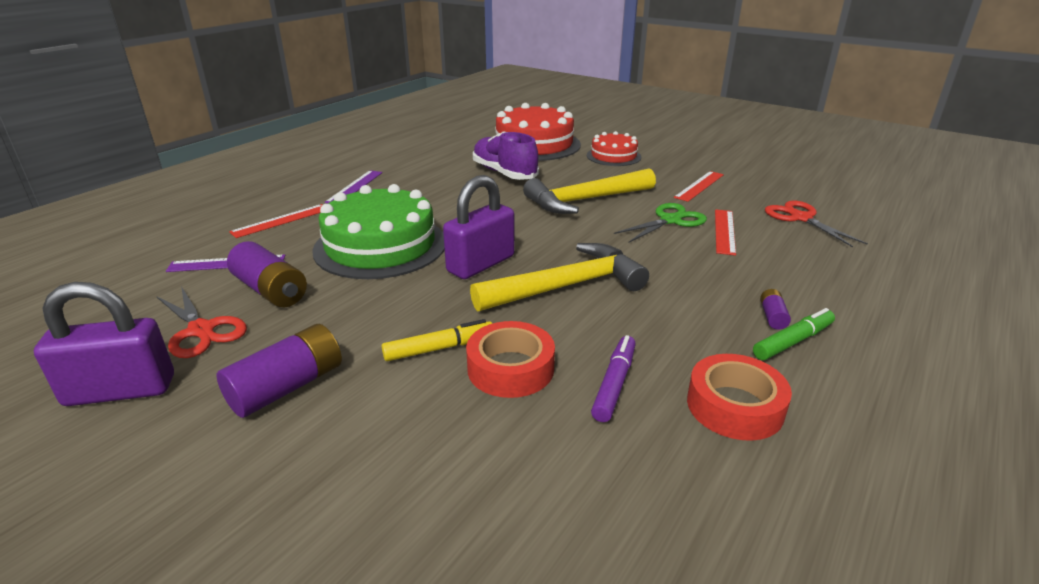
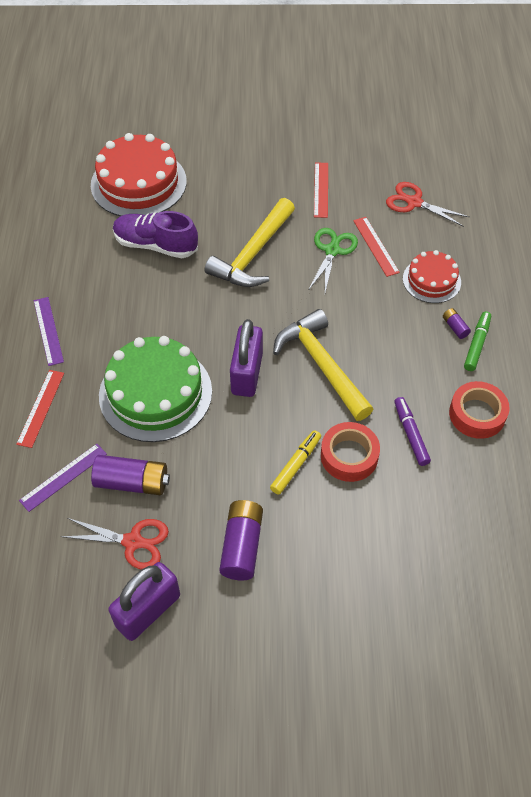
camera: 35 degrees left, 25 degrees up
yellow hammer [470,243,649,312] -> yellow hammer turned 60 degrees counterclockwise [273,309,373,421]
red cake [587,131,641,166] -> red cake moved to [403,250,461,303]

